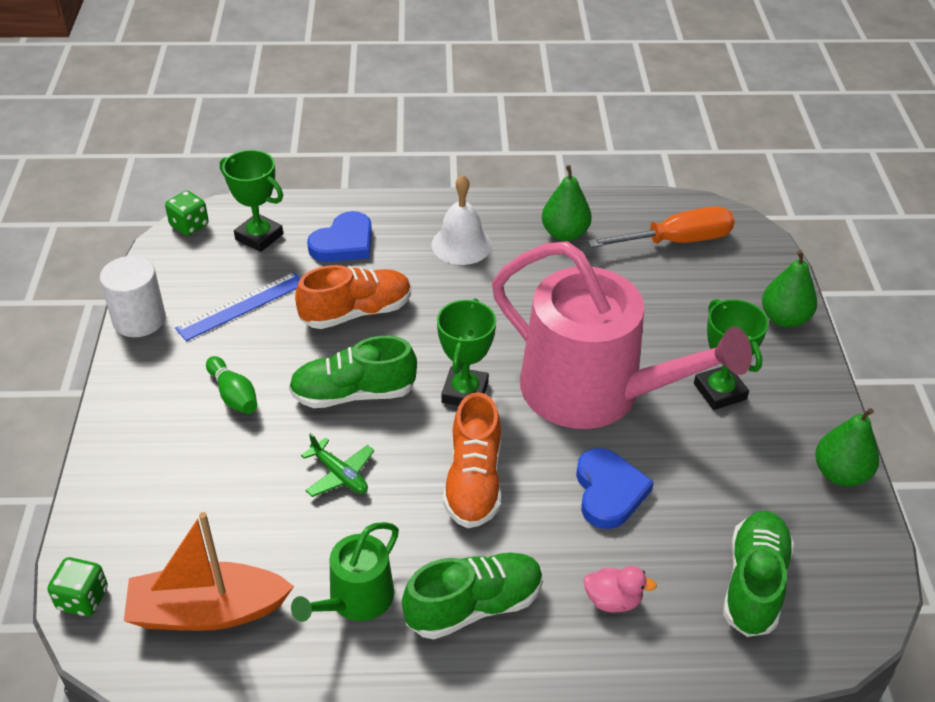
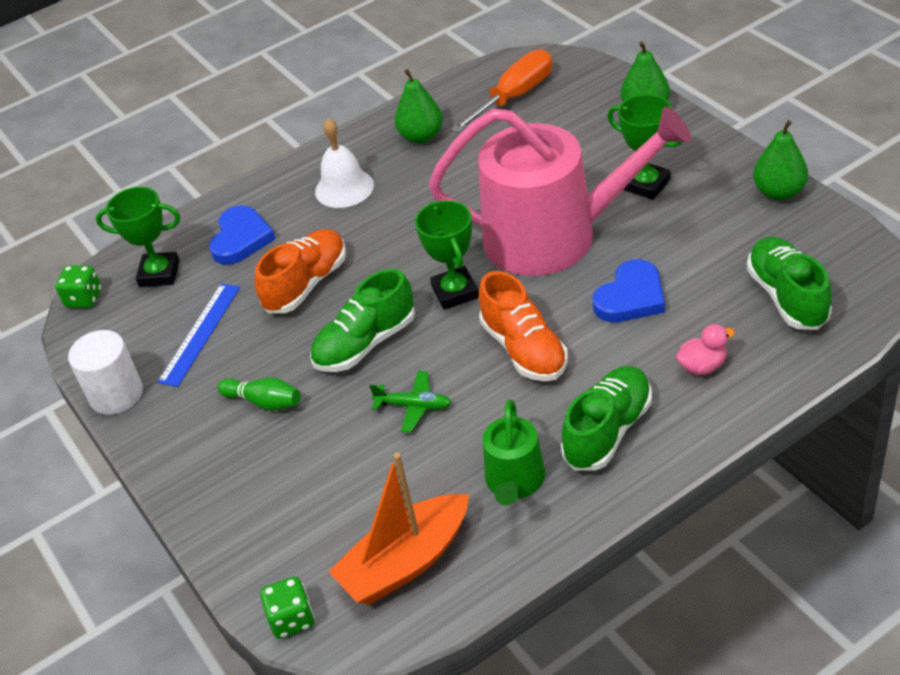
camera: 25 degrees left, 0 degrees up
blue heart [576,448,654,529] -> blue heart turned 75 degrees clockwise [593,259,665,322]

